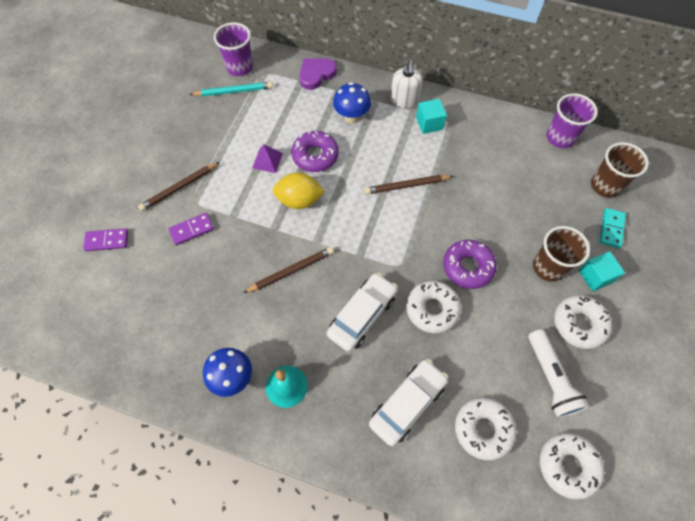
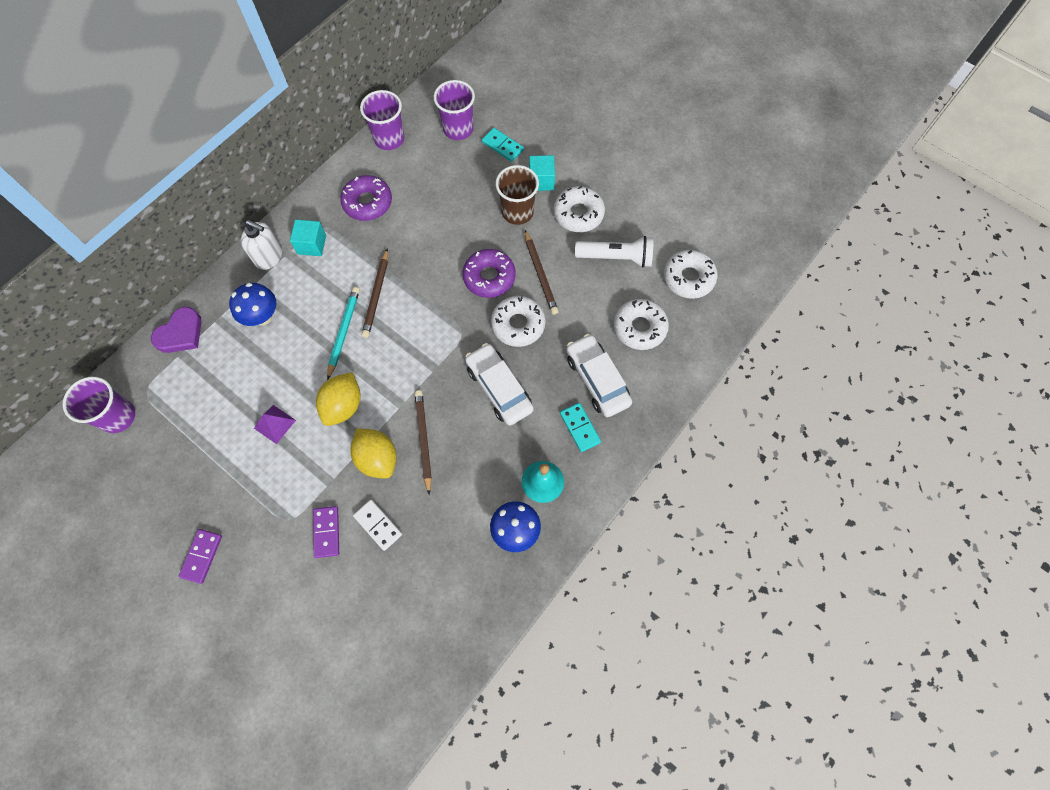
camera: 70 degrees left, 5 degrees up
purple domino [83,228,128,251] -> purple domino moved to [179,529,222,584]
brown pencil [138,162,220,211] -> brown pencil moved to [525,230,559,315]
turquoise pencil [189,82,273,96] -> turquoise pencil moved to [327,287,360,380]
purple donut [291,131,339,172] -> purple donut moved to [340,175,392,221]
purple heart [299,58,337,90] -> purple heart turned 120 degrees counterclockwise [151,307,202,353]
brown cup [591,142,649,198] -> purple cup [434,80,475,140]
none -> yellow lemon [350,429,397,479]
none -> white domino [353,500,402,551]
none -> turquoise domino [560,403,601,452]

